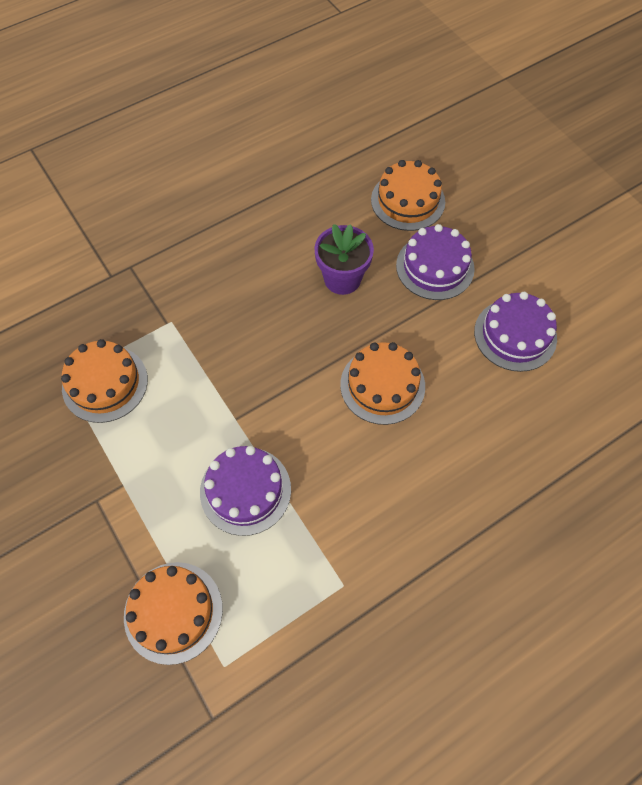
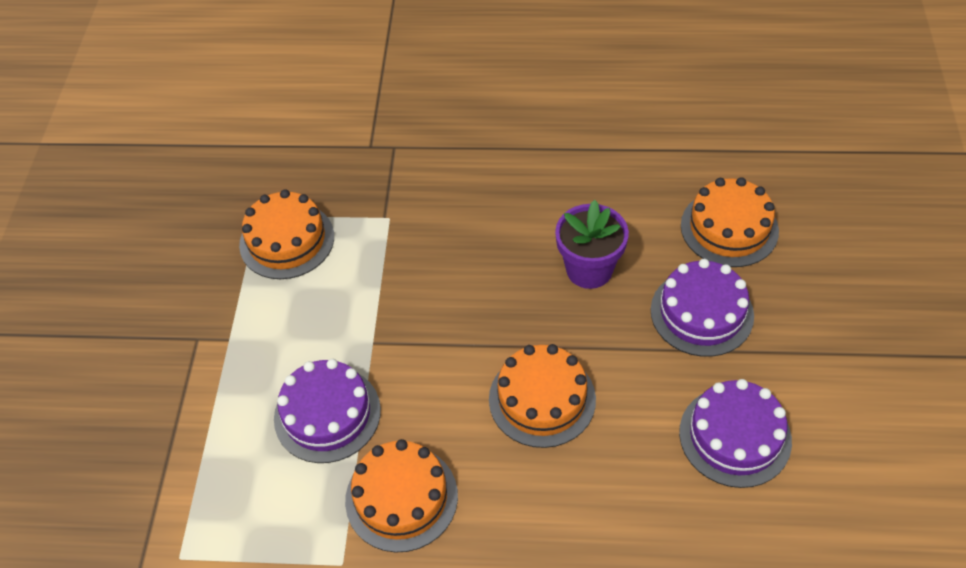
camera: 40 degrees right, 10 degrees down
orange cake [124,562,223,665] -> orange cake moved to [345,439,458,552]

